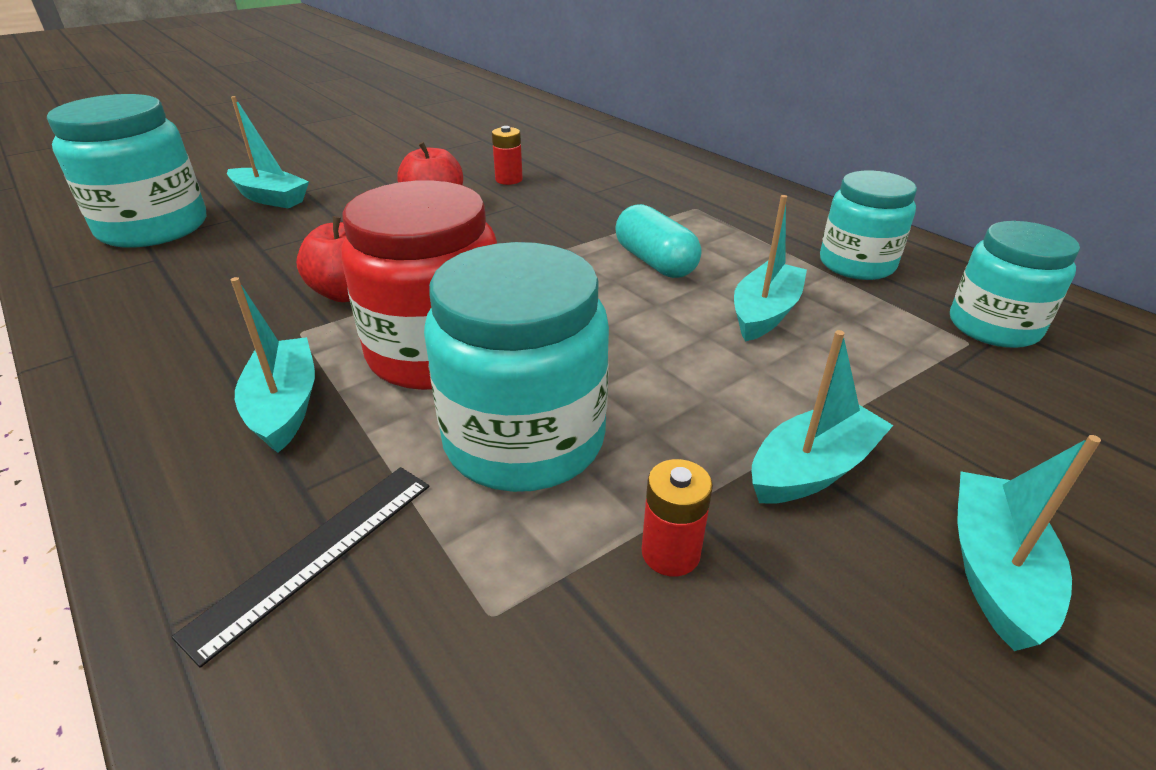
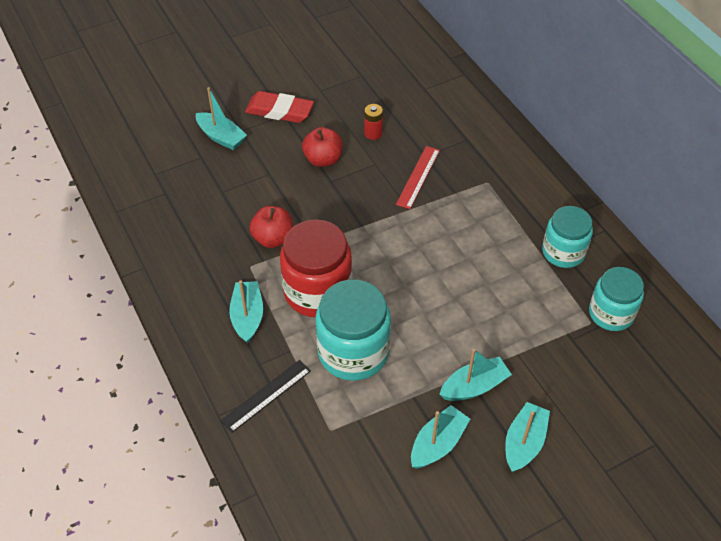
camera: 10 degrees right, 15 degrees up
turquoise jar [47,94,206,248] -> none
turquoise capsule [615,204,701,278] -> none
red battery [642,459,713,576] -> none
turquoise boat [734,195,807,341] -> turquoise boat moved to [411,405,470,469]
none -> red eraser [245,91,314,123]
none -> red ruler [396,146,440,209]

